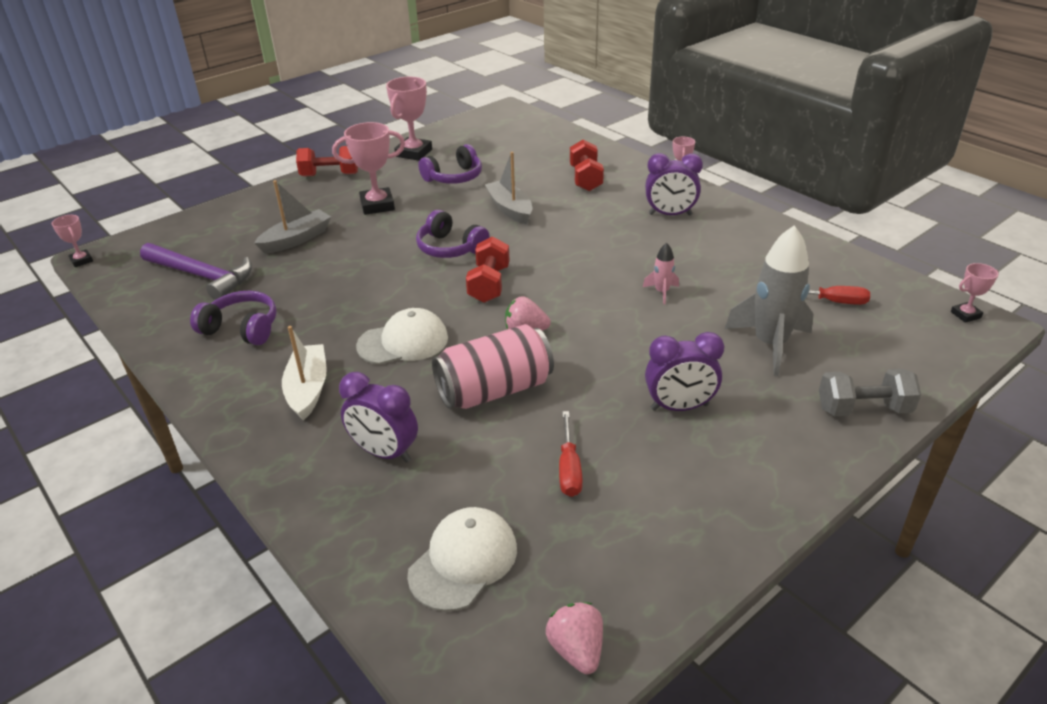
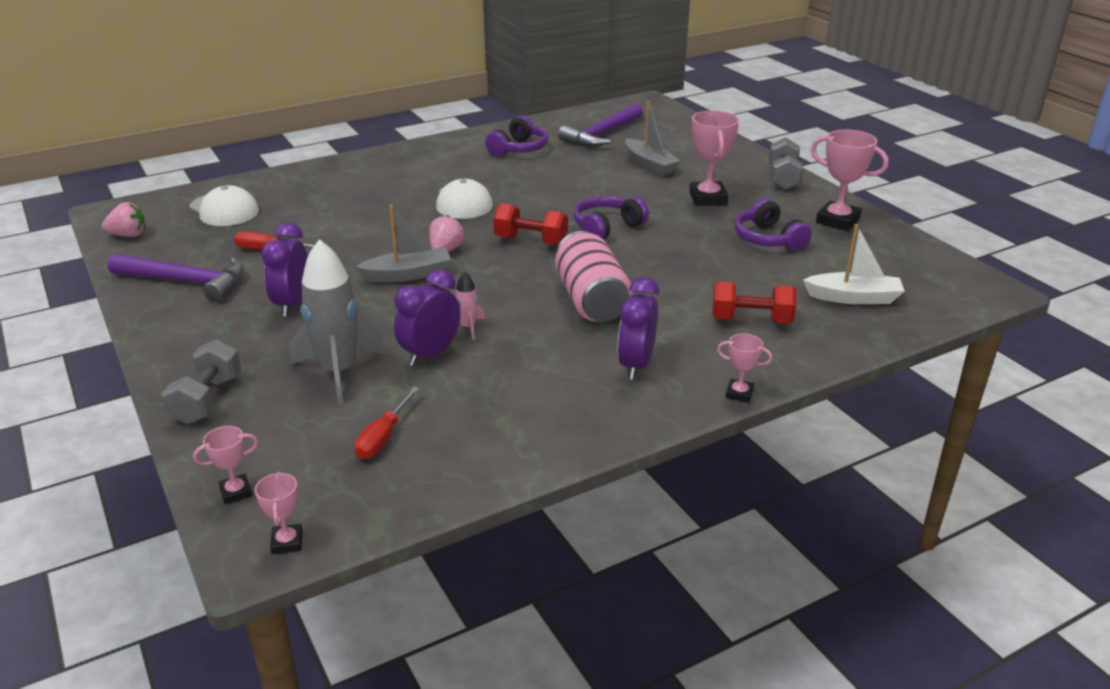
camera: 100 degrees right, 5 degrees down
pink trophy [52,215,93,267] -> pink trophy moved to [193,426,258,504]
white boat [282,326,327,421] -> white boat moved to [803,224,905,304]
red dumbbell [296,146,358,176] -> grey dumbbell [769,137,803,190]
purple clock [339,372,418,463] -> purple clock moved to [394,269,460,366]
pink can [432,324,554,409] -> pink can moved to [555,231,632,322]
grey boat [485,152,532,224] -> grey boat moved to [356,205,451,283]
none -> purple hammer [108,253,244,302]

